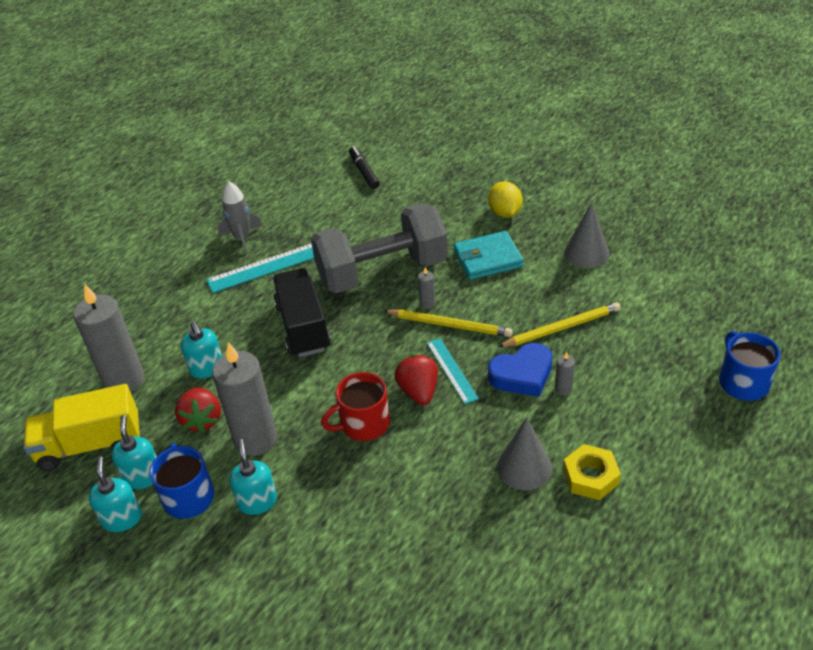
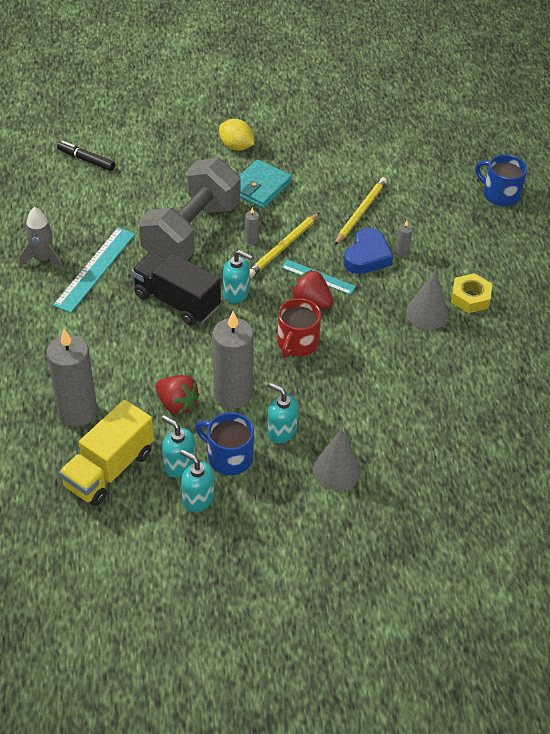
camera: 45 degrees left, 5 degrees up
turquoise soap dispenser [181,321,222,378] -> turquoise soap dispenser moved to [223,250,253,303]
yellow pencil [383,309,512,337] -> yellow pencil turned 150 degrees clockwise [250,212,320,277]
grey cone [564,203,609,268] -> grey cone moved to [313,429,361,491]

